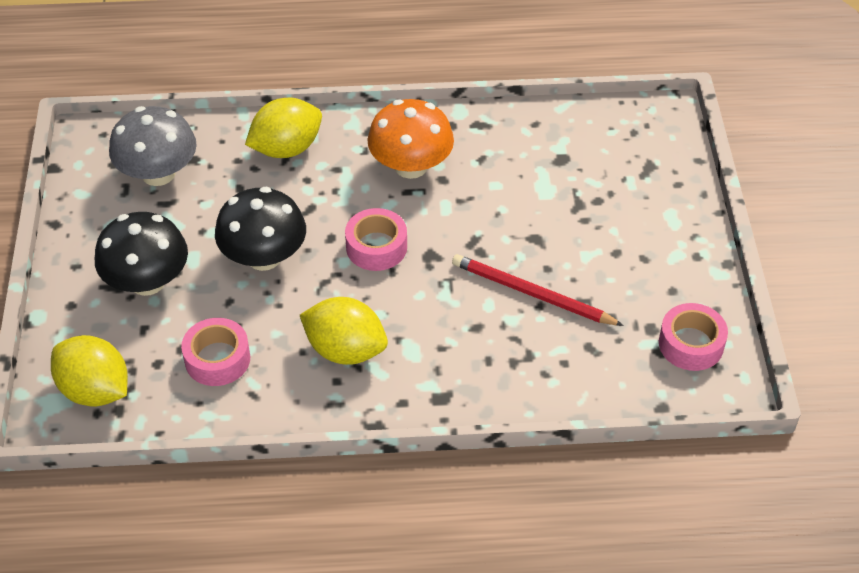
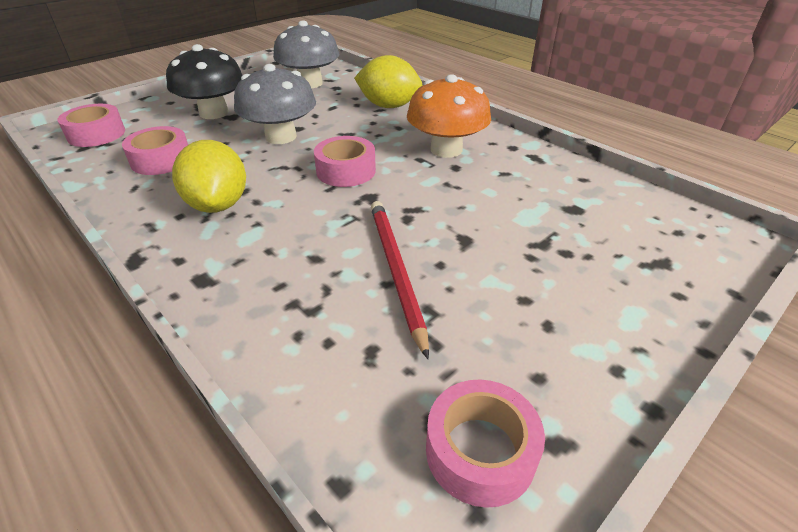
camera: 50 degrees right, 10 degrees down
yellow lemon [51,335,128,407] -> pink tape [58,104,125,147]
black mushroom [215,187,306,271] -> grey mushroom [234,64,316,144]

